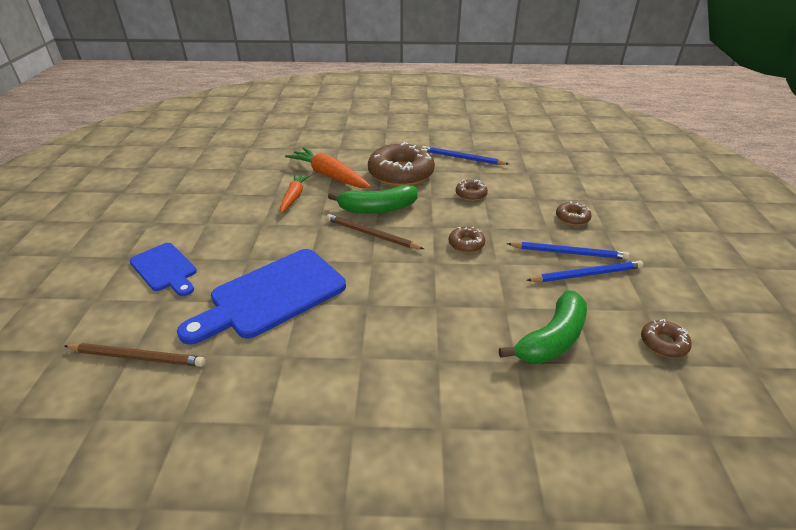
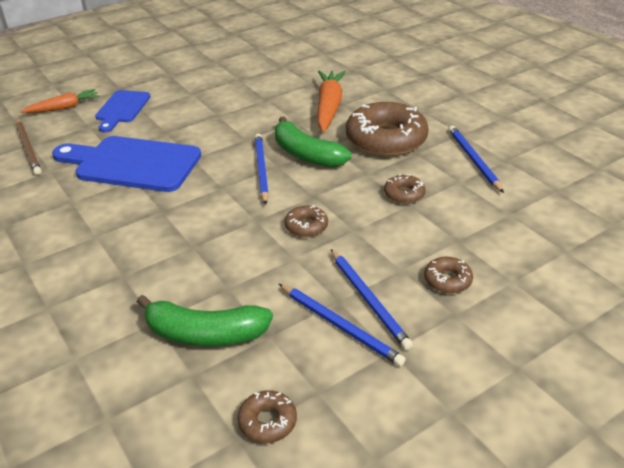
camera: 55 degrees right, 0 degrees up
orange carrot [280,174,310,213] -> orange carrot moved to [20,89,100,113]
brown pencil [326,214,424,249] -> blue pencil [255,134,269,205]

